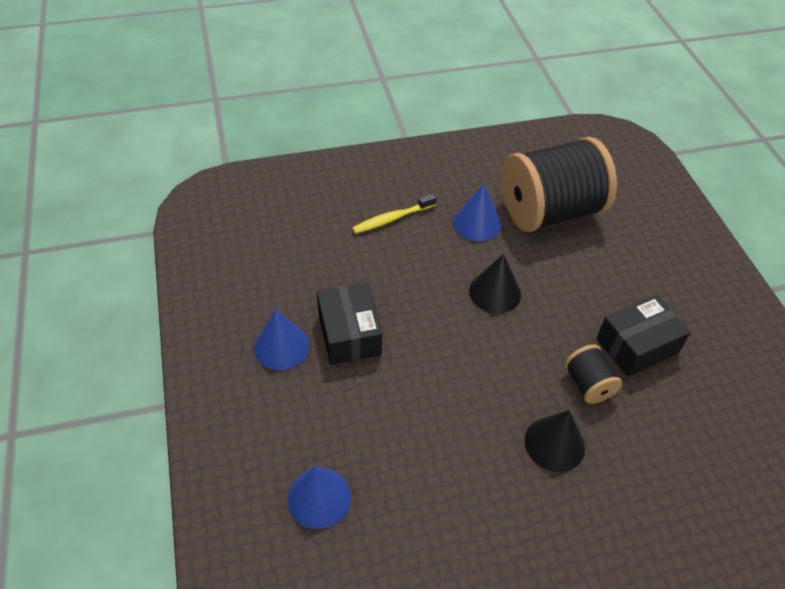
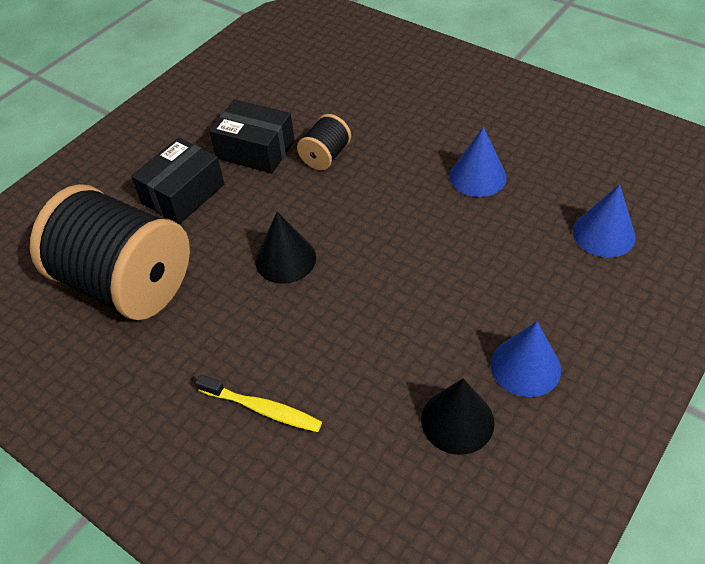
camera: 125 degrees left, 0 degrees up
black box [317,283,382,365] -> black box moved to [131,137,224,224]
blue cone [453,184,501,241] -> blue cone moved to [449,127,507,197]
black cone [525,410,585,472] -> black cone moved to [421,379,494,455]

